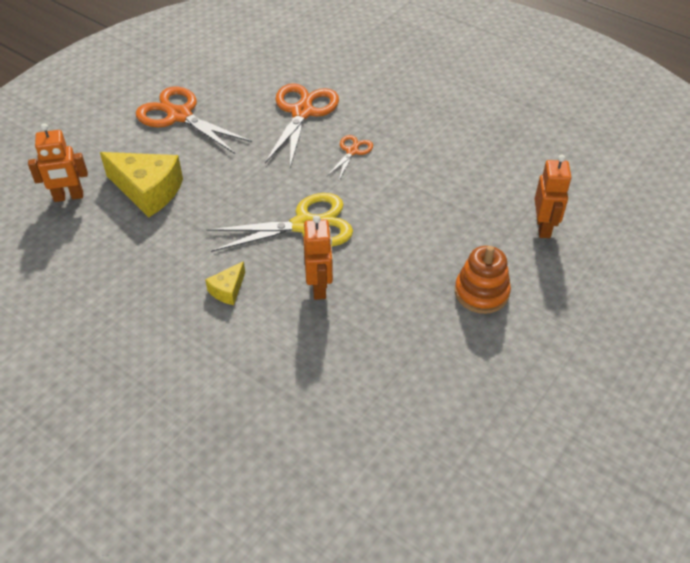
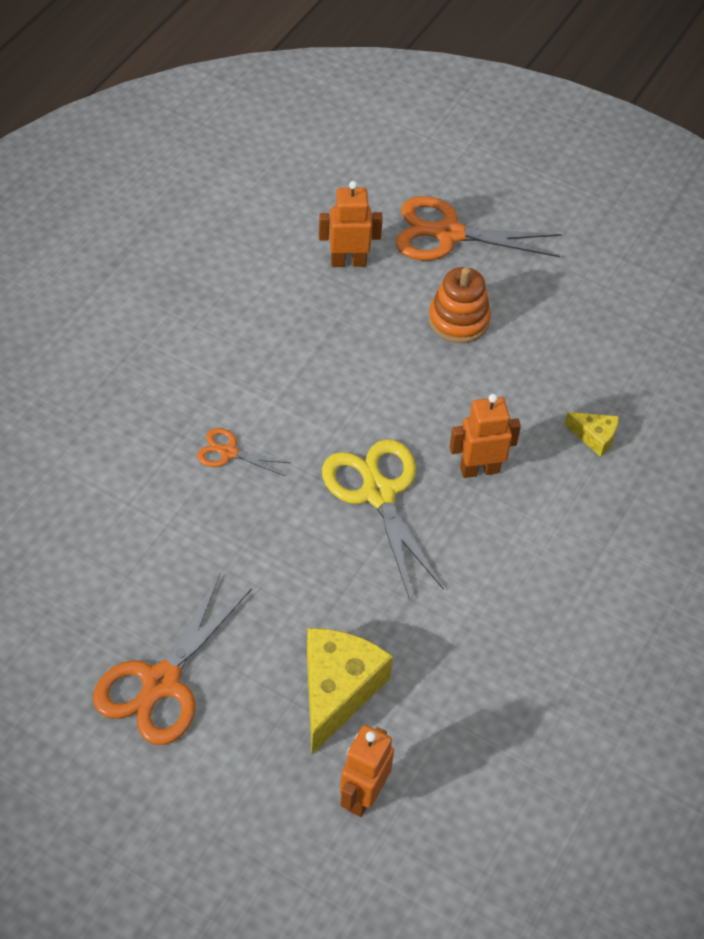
camera: 100 degrees left, 5 degrees up
orange robot [28,123,88,202] -> orange robot turned 135 degrees counterclockwise [340,725,394,817]
yellow cheese [205,261,245,305] -> yellow cheese moved to [564,412,619,457]
orange scissors [265,83,339,167] -> orange scissors moved to [396,196,562,261]

